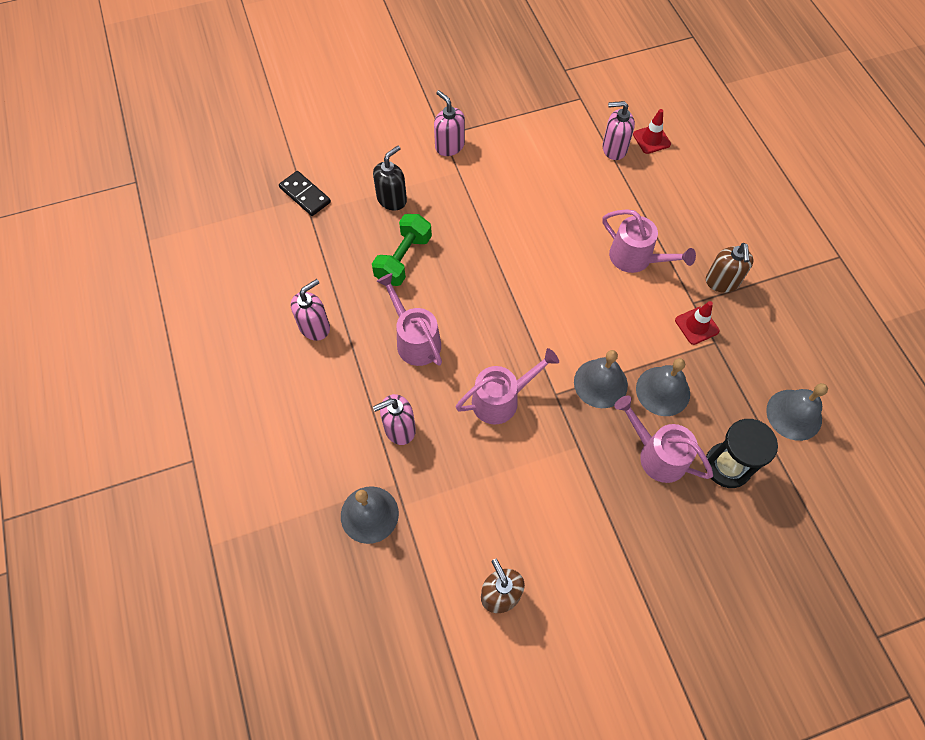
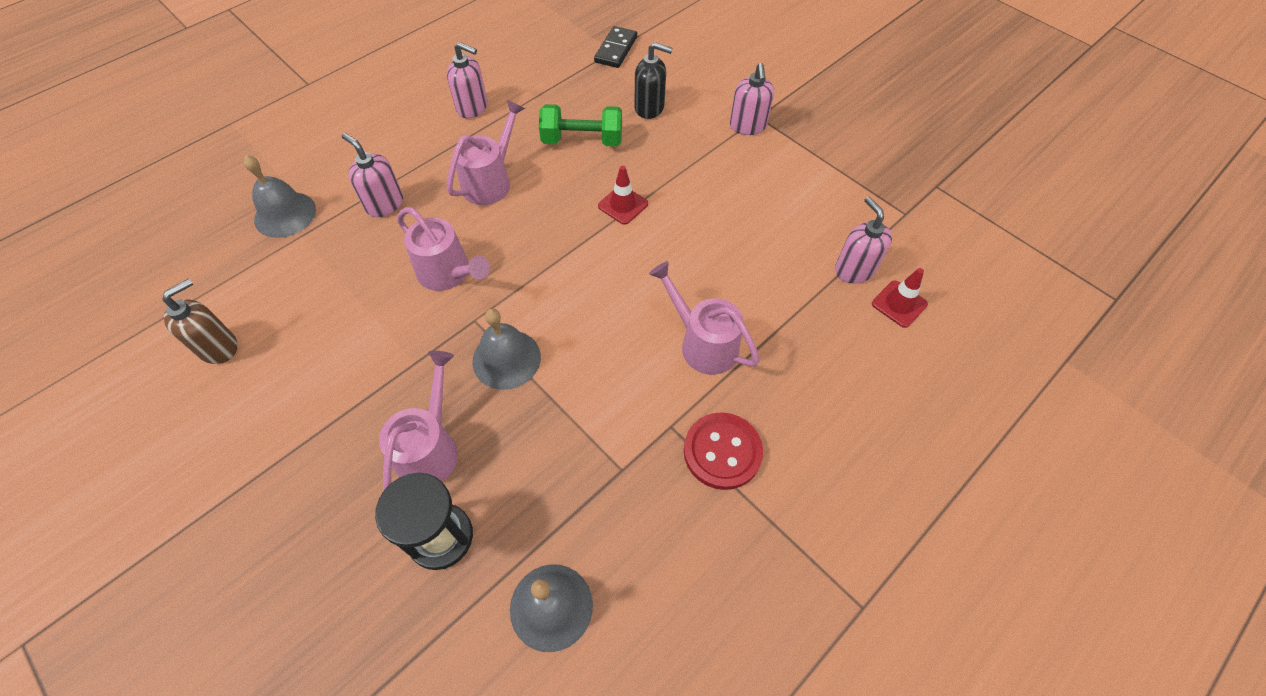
camera: 65 degrees right, 5 degrees down
pink soap dispenser [434,90,465,156] -> pink soap dispenser turned 150 degrees clockwise [730,63,774,135]
pink watering can [603,209,696,273] -> pink watering can turned 120 degrees clockwise [649,261,760,375]
grey bell [636,358,690,416] -> none
red traffic cone [675,301,720,345] -> red traffic cone moved to [598,166,648,225]
brown soap dispenser [706,243,754,293] -> red button [684,412,763,490]

